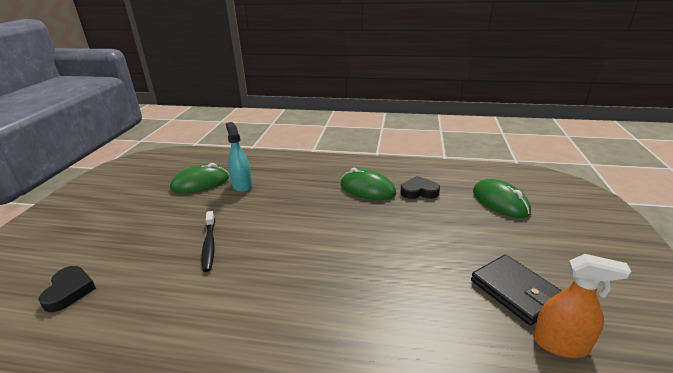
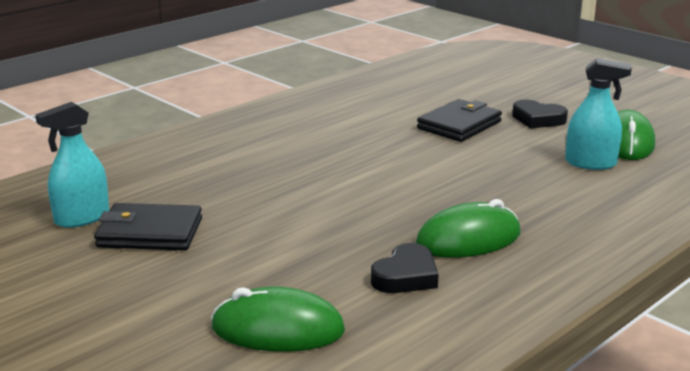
camera: 125 degrees right, 5 degrees down
black heart [38,266,96,312] -> black heart moved to [512,100,568,128]
black toothbrush [202,211,215,272] -> black wallet [417,99,502,142]
orange spray bottle [533,254,631,358] -> turquoise spray bottle [35,102,109,228]

